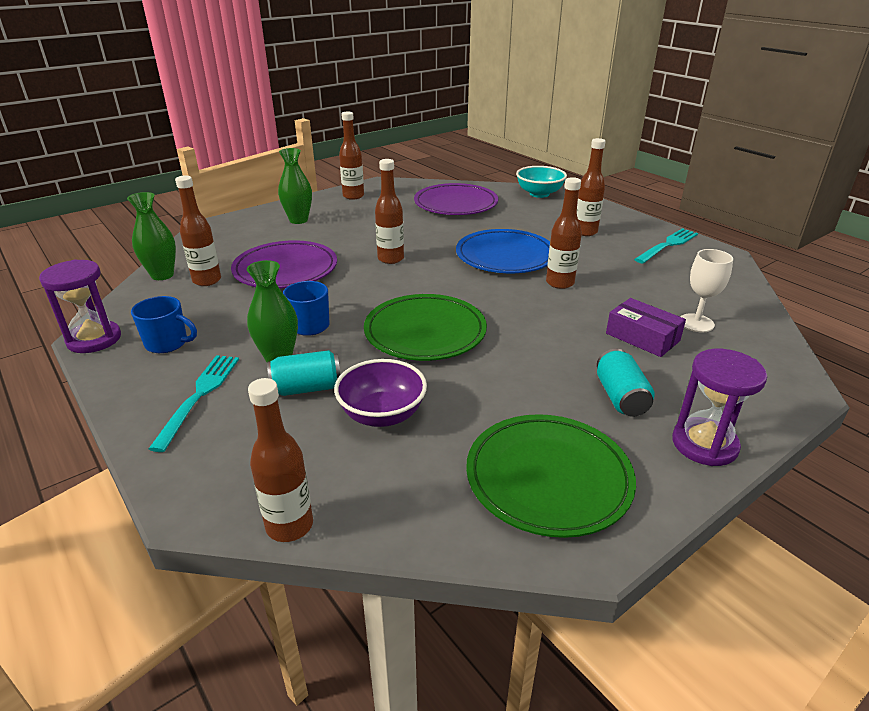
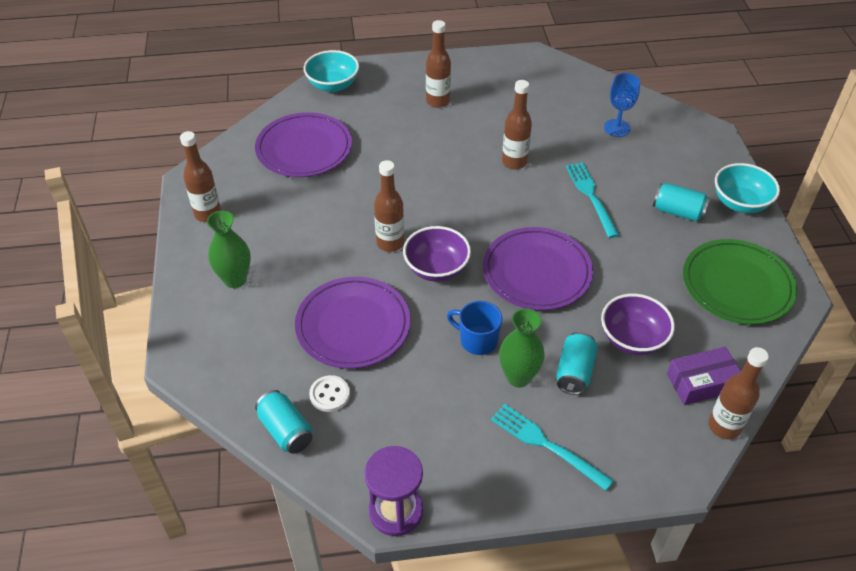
camera: 60 degrees left, 15 degrees up
green vase [127,192,176,280] -> turquoise can [255,390,313,454]
blue mug [131,296,197,353] -> none
brown bottle [175,175,221,286] -> white button [309,375,350,412]
green plate [364,294,487,361] -> purple plate [483,227,593,310]
blue plate [456,229,550,273] -> none
purple box [606,298,686,357] -> purple box moved to [667,347,741,405]
turquoise fork [634,228,698,263] -> turquoise fork moved to [566,162,619,238]
purple hourglass [672,349,767,466] -> turquoise bowl [715,163,780,213]
white goblet [680,249,733,332] -> blue goblet [604,73,640,137]
none -> purple bowl [403,226,471,282]

